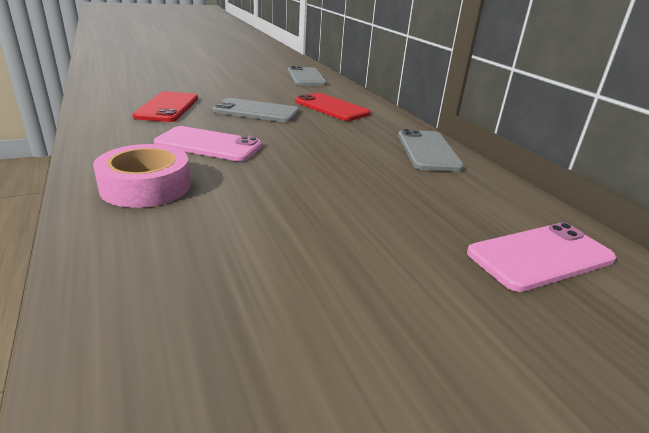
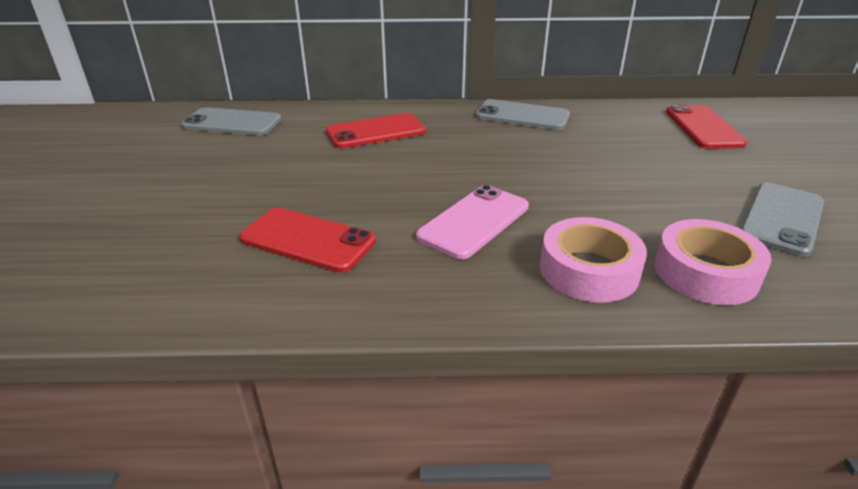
camera: 65 degrees left, 5 degrees up
grey phone [212,98,299,122] -> grey phone moved to [741,182,824,257]
pink phone [467,223,616,292] -> red phone [666,105,747,149]
none -> pink tape [654,219,772,305]

